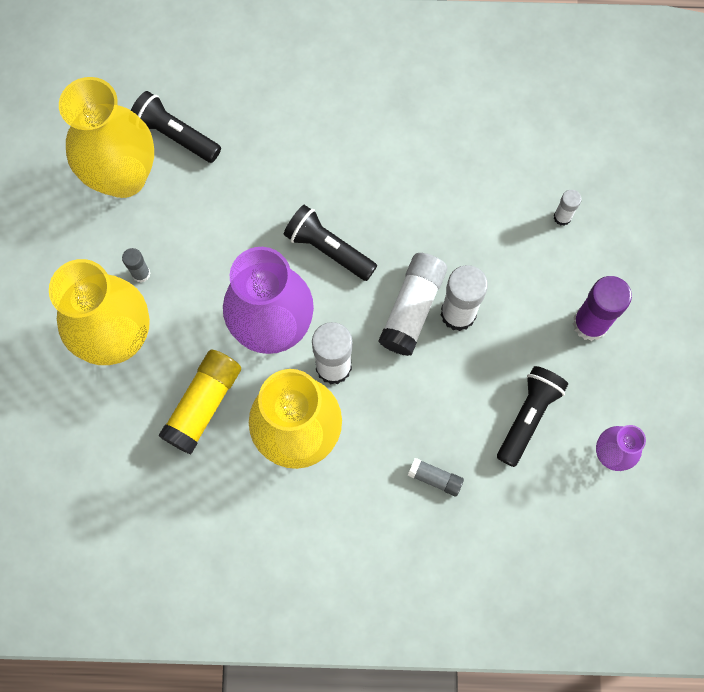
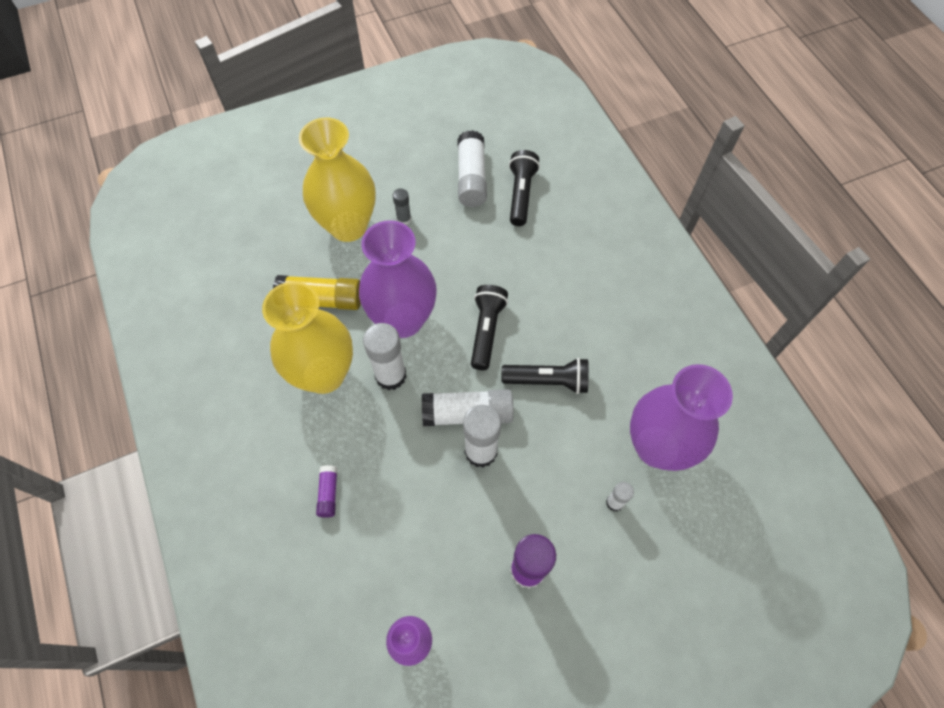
camera: 65 degrees right, 10 degrees down
yellow vase [59,77,154,198] -> white glue stick [457,130,487,207]
grey glue stick [408,458,464,496] -> purple glue stick [316,465,338,518]
black flashlight [497,366,568,467] -> black flashlight moved to [501,358,589,394]
none -> purple vase [630,364,733,471]

